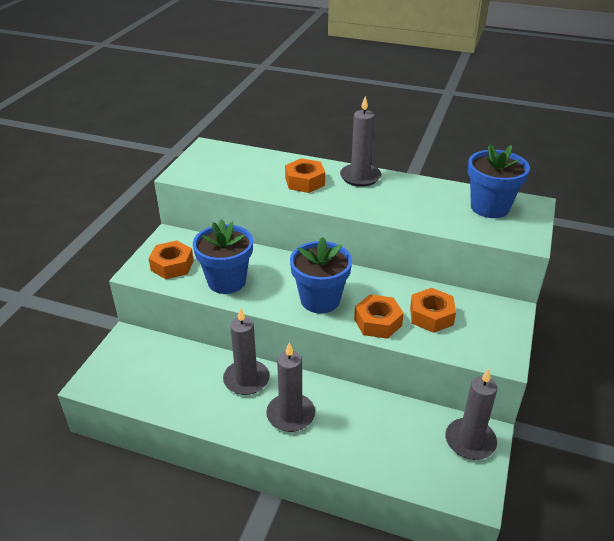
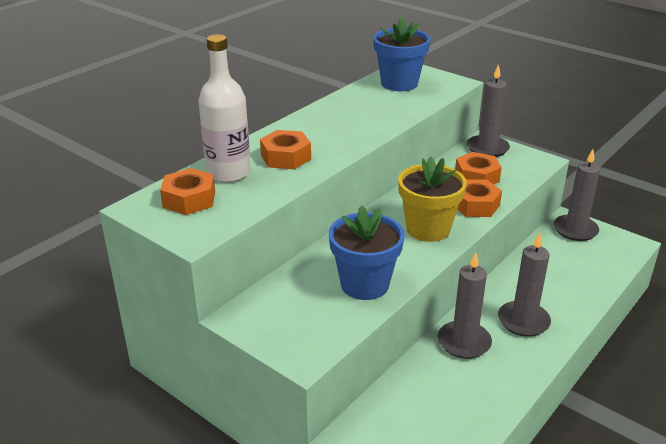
camera: 70 degrees left, 5 degrees down
orange nut [149,241,194,279] -> orange nut moved to [160,168,215,215]
blue flower pot [290,237,352,313] -> yellow flower pot [398,157,467,242]
grey candle [340,96,381,187] -> grey candle moved to [467,64,510,157]
none -> white bottle [198,34,251,183]

